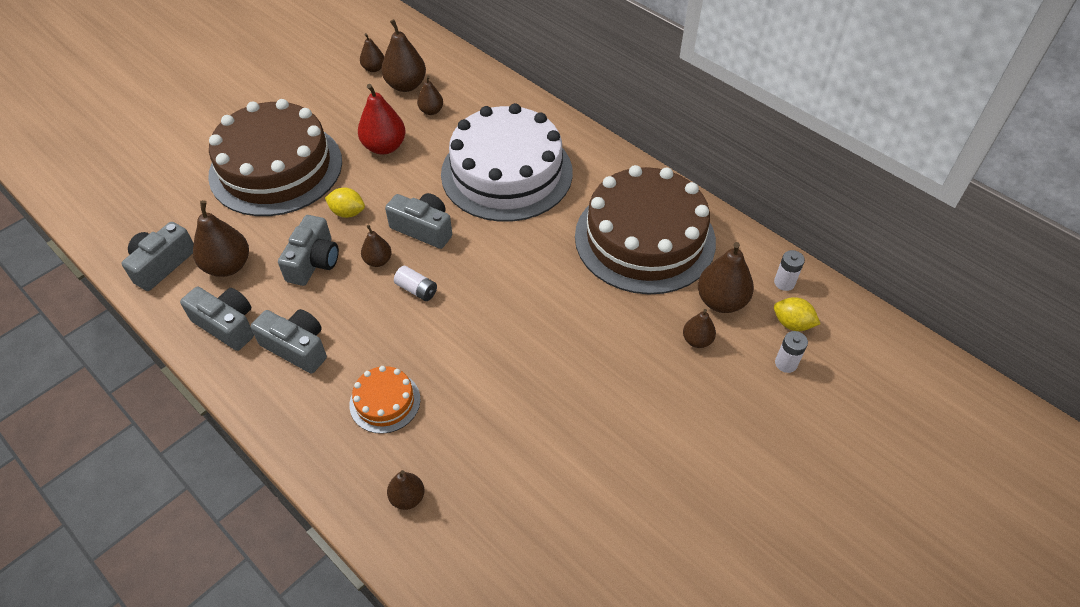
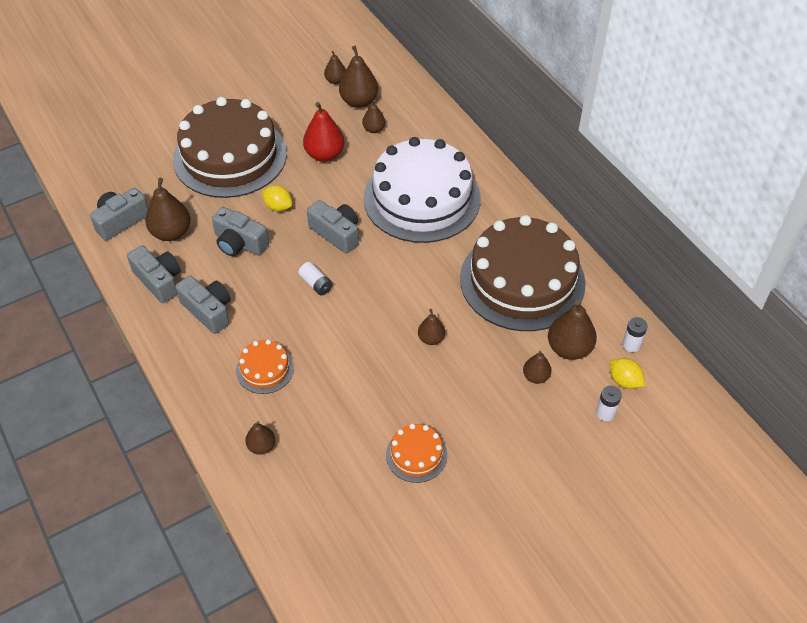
camera: 15 degrees right, 0 degrees up
grey camera [278,215,339,286] -> grey camera turned 90 degrees clockwise [212,207,269,256]
brown pear [361,225,392,267] -> brown pear moved to [418,309,445,345]
none -> orange cake [386,424,447,483]

